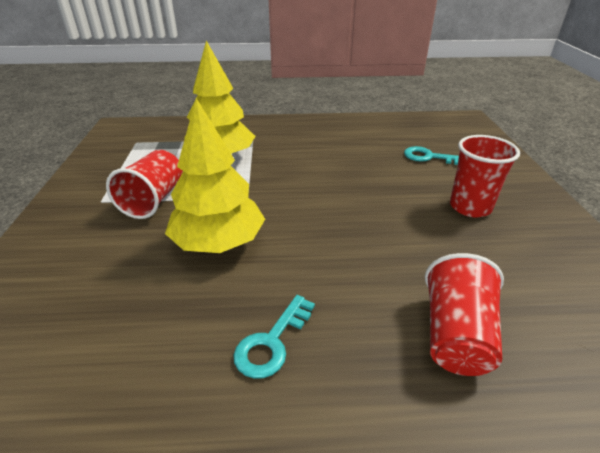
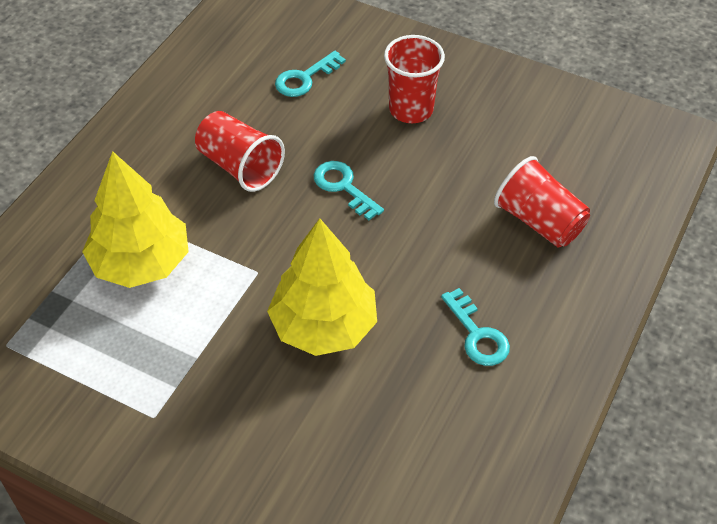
camera: 60 degrees left, 15 degrees up
red cup [106,150,183,219] -> red cup moved to [195,111,285,192]
none -> turquoise key [314,161,384,220]

